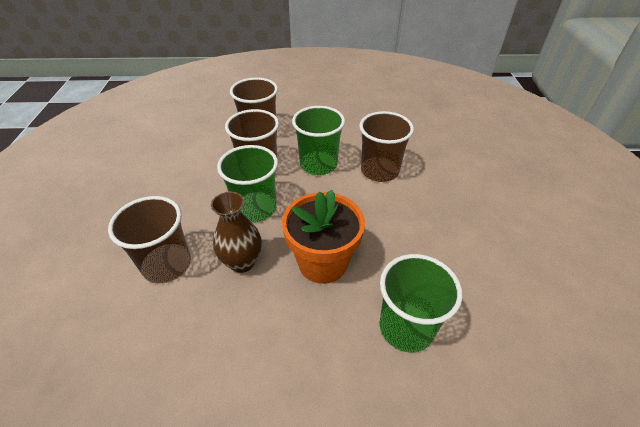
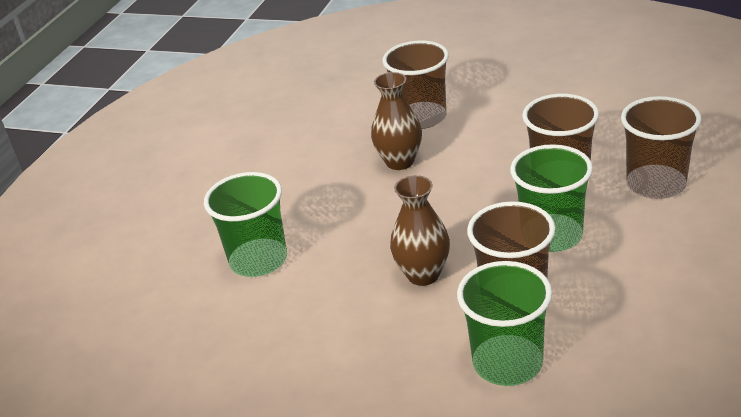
camera: 115 degrees right, 10 degrees down
green cup [217,145,278,223] -> green cup moved to [457,261,552,386]
orange flower pot [282,190,365,284] -> none
none -> brown vase [390,175,450,286]

